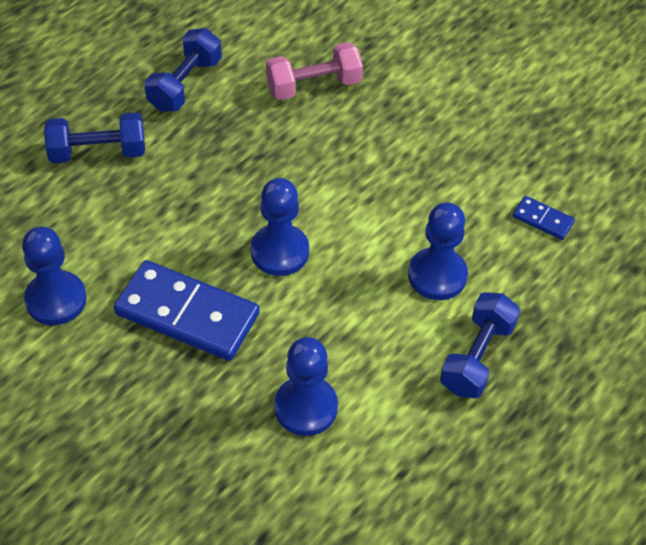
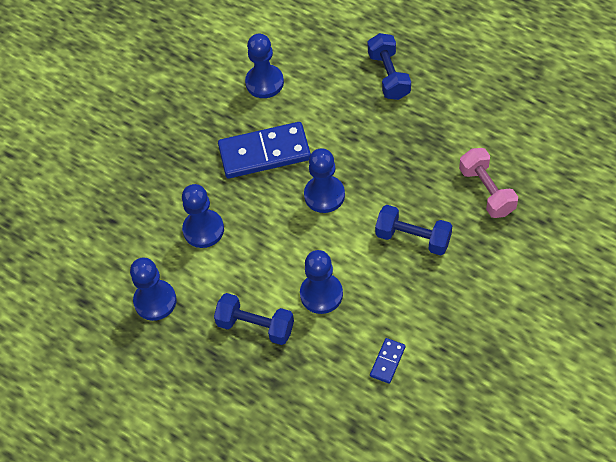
camera: 90 degrees right, 5 degrees up
blue domino [114,260,259,361] -> blue domino turned 60 degrees clockwise [218,122,311,178]
blue dumbbell [144,28,222,112] -> blue dumbbell moved to [375,205,452,255]
none -> blue pawn [130,258,177,321]

